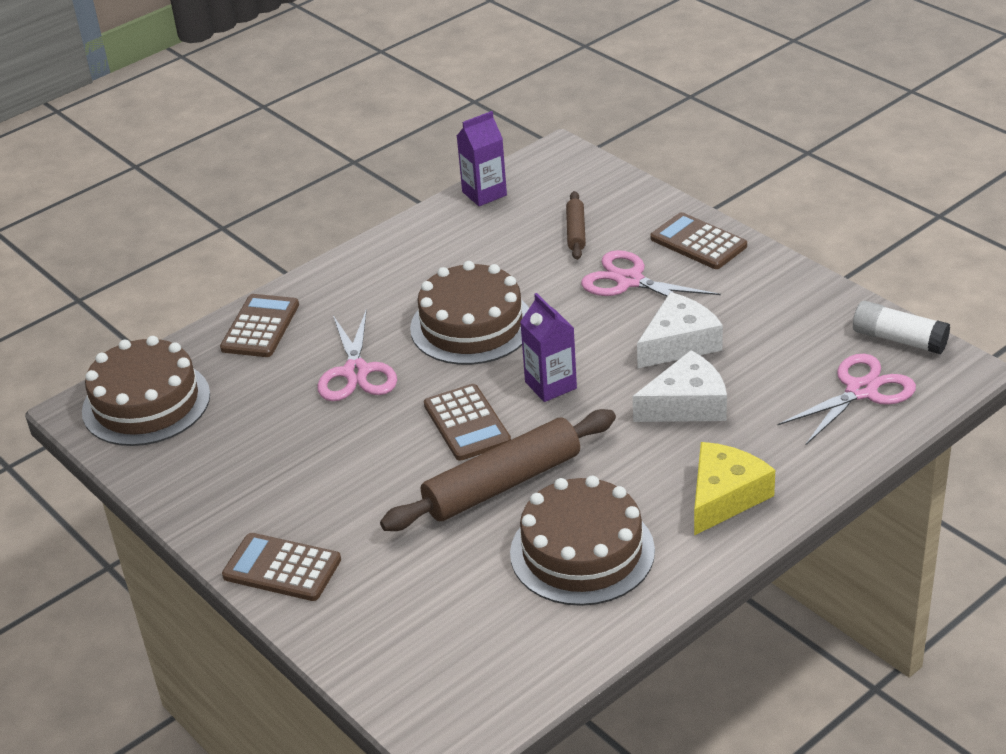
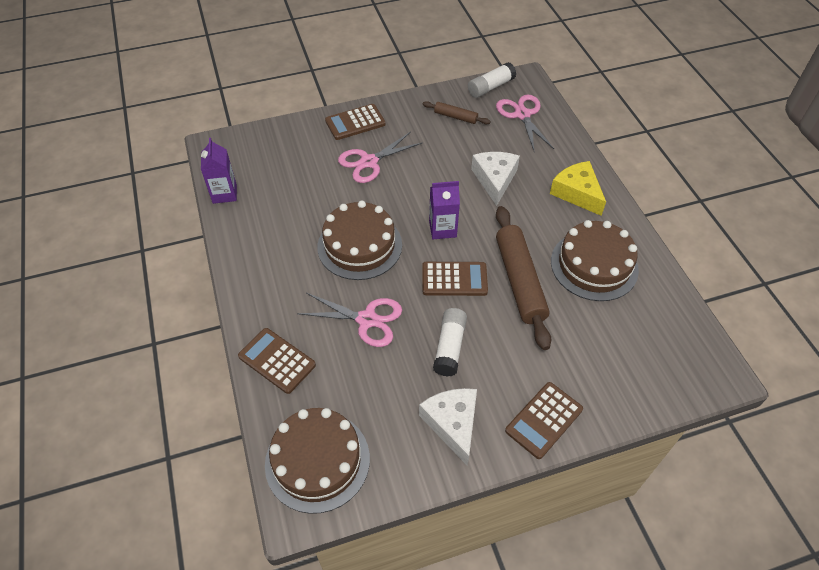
camera: 70 degrees left, 15 degrees up
brown rolling pin [566,191,586,260] -> brown rolling pin moved to [423,101,491,124]
white cheese [637,292,723,368] -> white cheese moved to [419,388,477,465]
none -> white glue stick [433,308,467,377]

